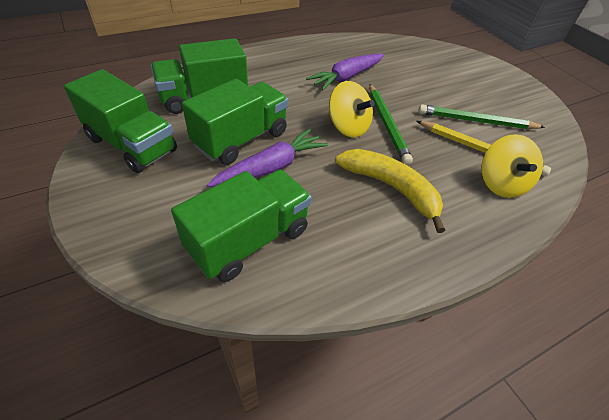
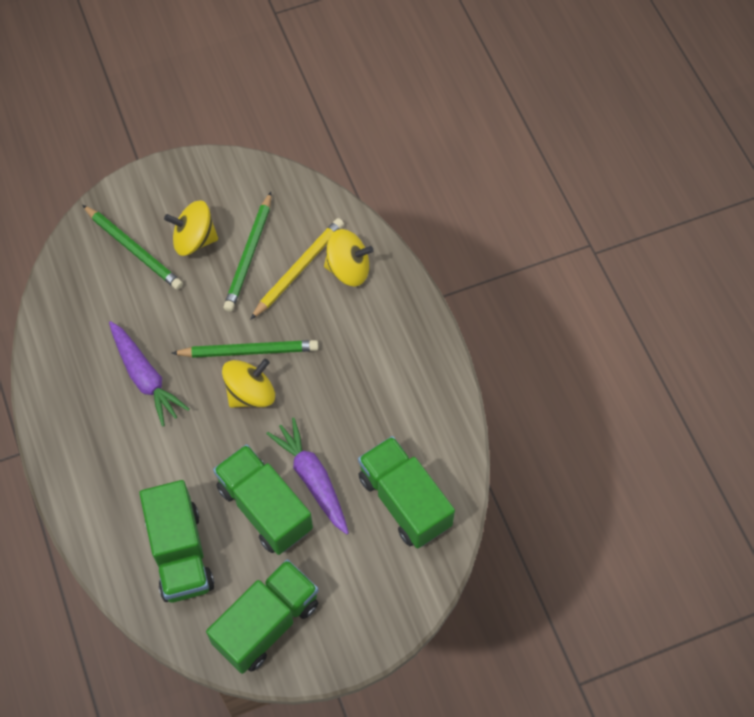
camera: 80 degrees left, 15 degrees up
yellow banana [335,149,445,233] -> none
none -> green pencil [82,205,183,290]
none -> yellow spinning top [164,200,218,256]

